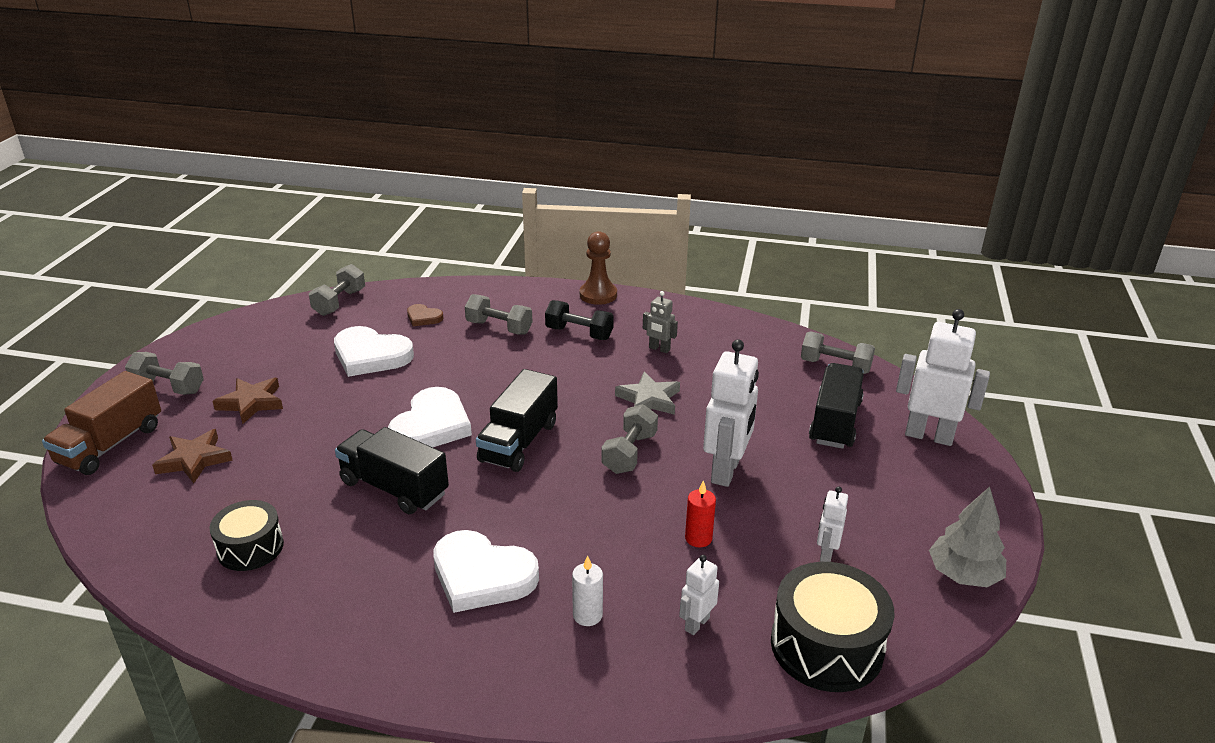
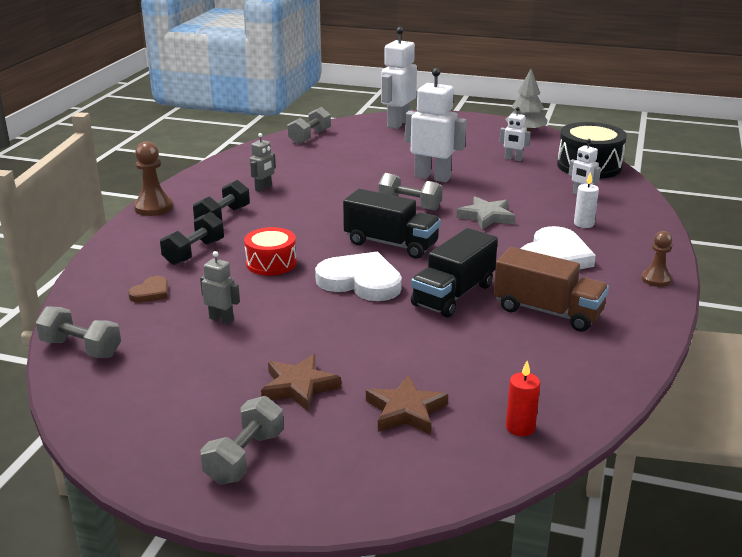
camera: 85 degrees left, 5 degrees down
brown truck [42,371,161,475] -> brown truck moved to [494,247,609,332]
black drum [209,500,284,571] -> none
white heart [334,326,414,377] -> grey robot [200,251,240,324]
grey dumbbell [465,294,532,335] -> black dumbbell [160,212,224,265]
grey star [615,372,680,415] -> grey star moved to [457,196,515,230]
red candle [685,480,716,547] -> red candle moved to [506,361,540,436]
black truck [809,363,864,449] -> none
none -> red drum [244,227,297,276]
none -> brown pawn [641,231,672,287]

